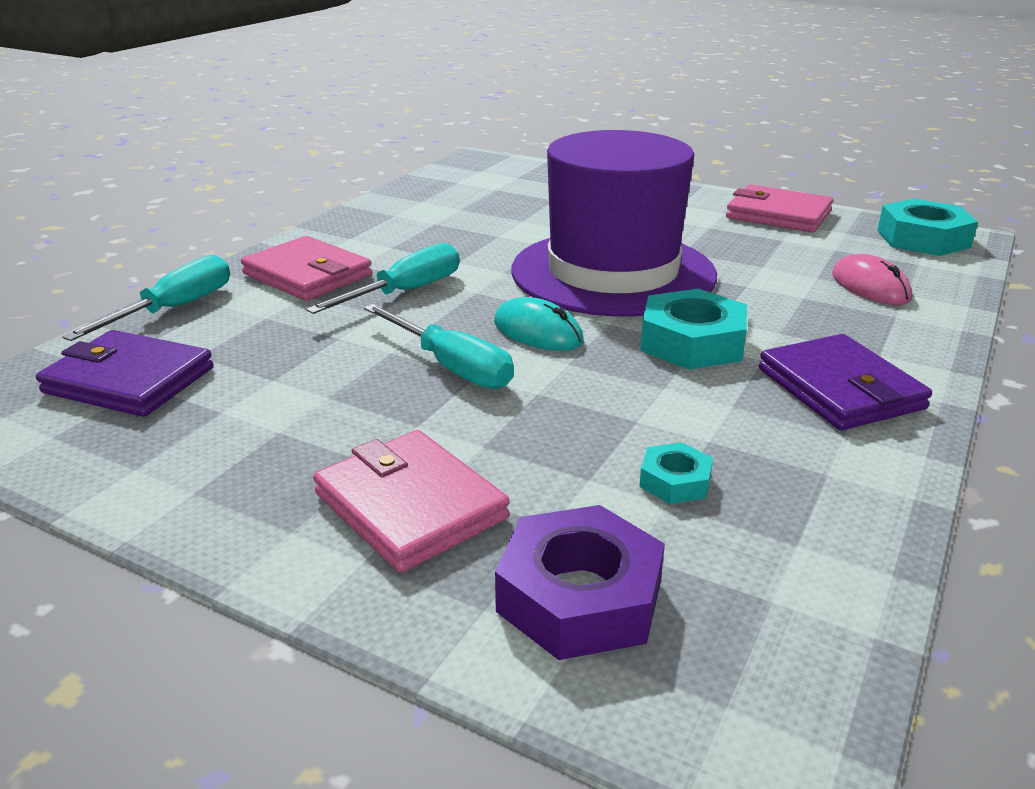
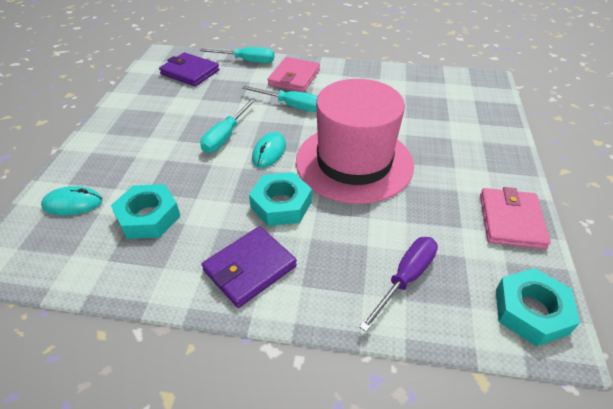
camera: 70 degrees right, 15 degrees up
purple wallet [36,330,214,417] -> purple wallet turned 60 degrees counterclockwise [159,52,220,87]
pink wallet [313,430,510,573] -> none
purple nut [495,505,665,660] -> turquoise mouse [41,186,102,216]
purple hat [511,130,717,316] -> pink hat [296,79,414,204]
turquoise nut [639,442,713,504] -> turquoise nut [111,184,180,239], size x1.91
pink mouse [832,254,912,305] -> purple screwdriver [359,237,438,332]

